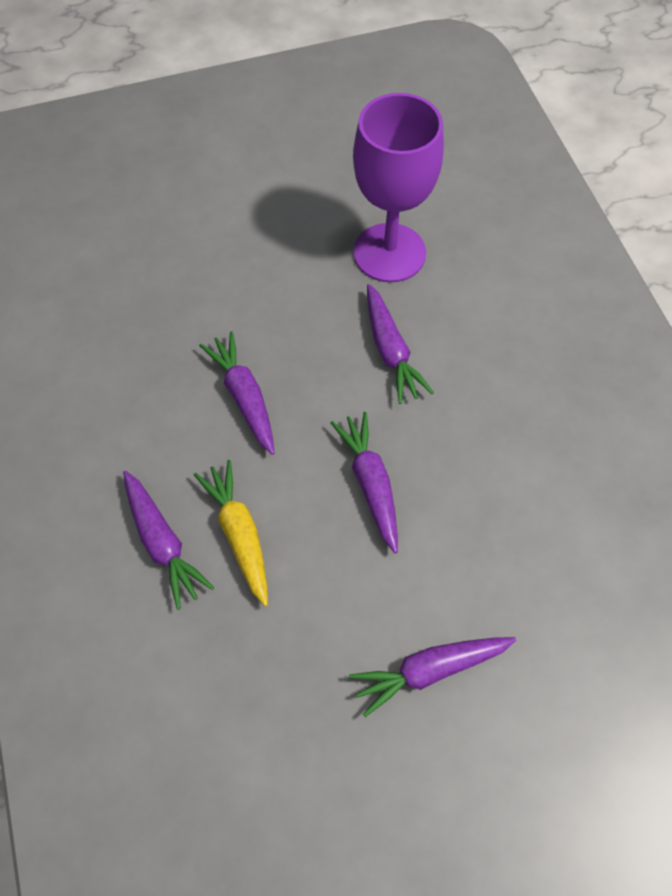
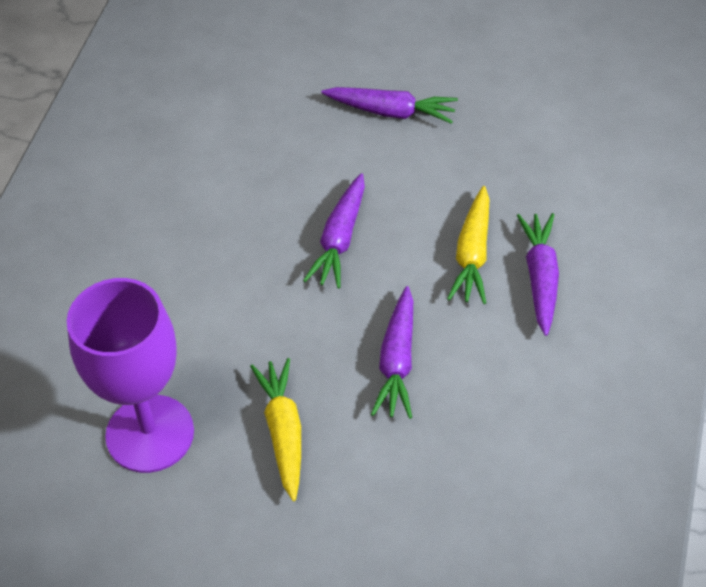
camera: 145 degrees left, 10 degrees down
purple carrot [367,284,434,404] -> none
none -> yellow carrot [250,358,301,501]

